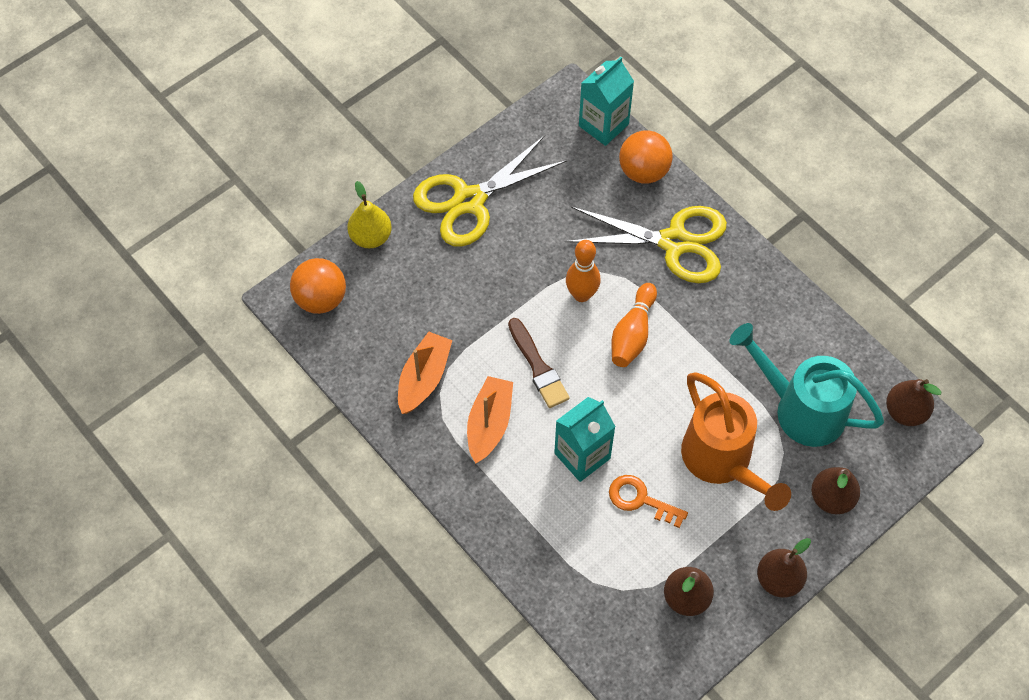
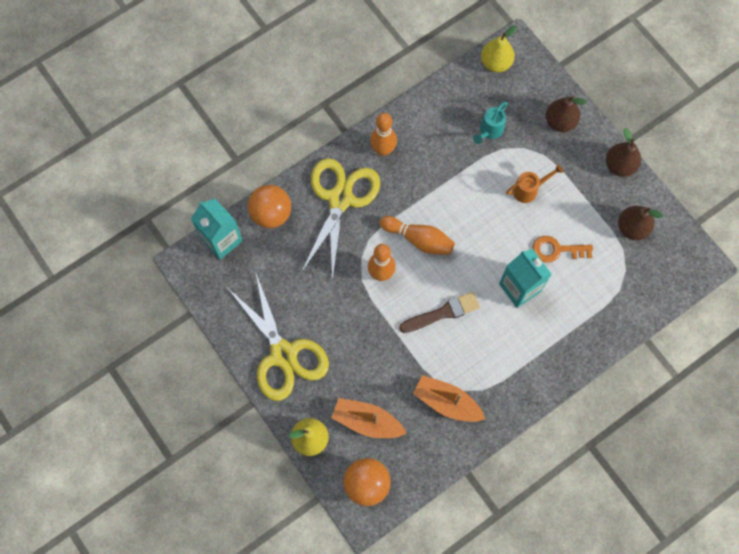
camera: 85 degrees left, 10 degrees up
orange boat [467,376,513,463] -> orange boat moved to [331,398,407,438]
orange key [609,475,688,528] -> orange key turned 60 degrees clockwise [532,236,593,263]
orange watering can [681,372,791,511] -> orange watering can [506,164,563,203], size x0.48
turquoise watering can [729,323,884,447] -> turquoise watering can [473,102,508,144], size x0.48
brown pear [886,379,941,426] -> yellow pear [481,25,517,72]
none -> orange bowling pin [370,113,397,156]

